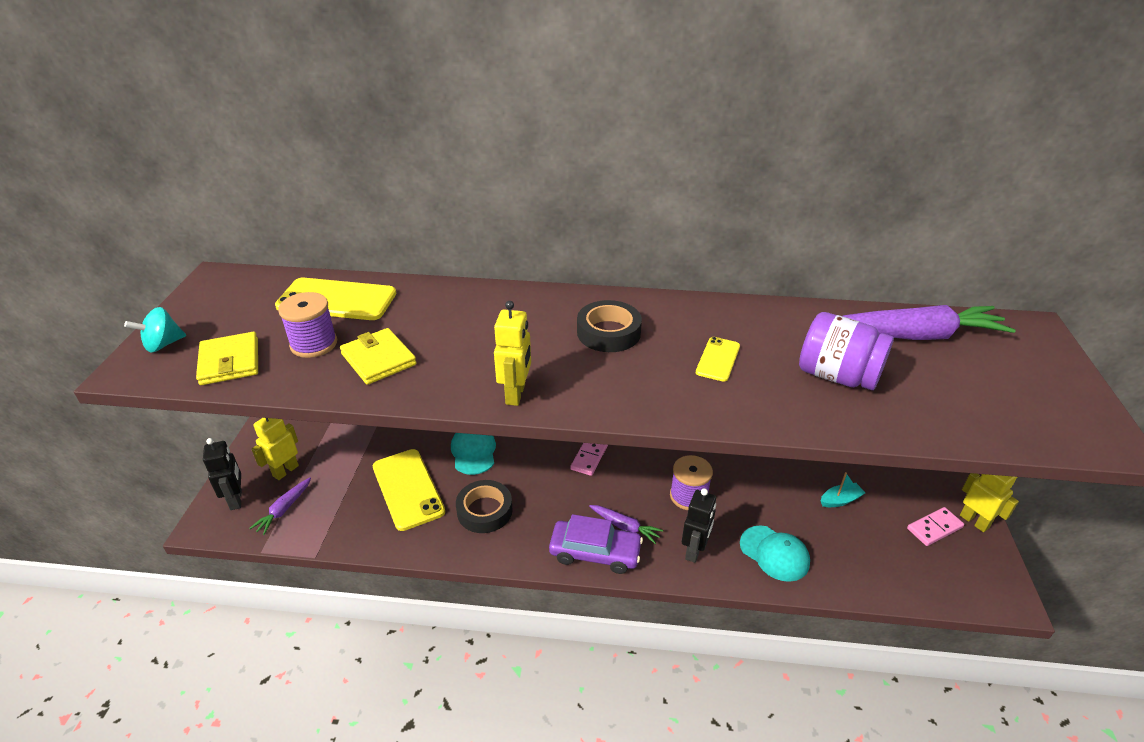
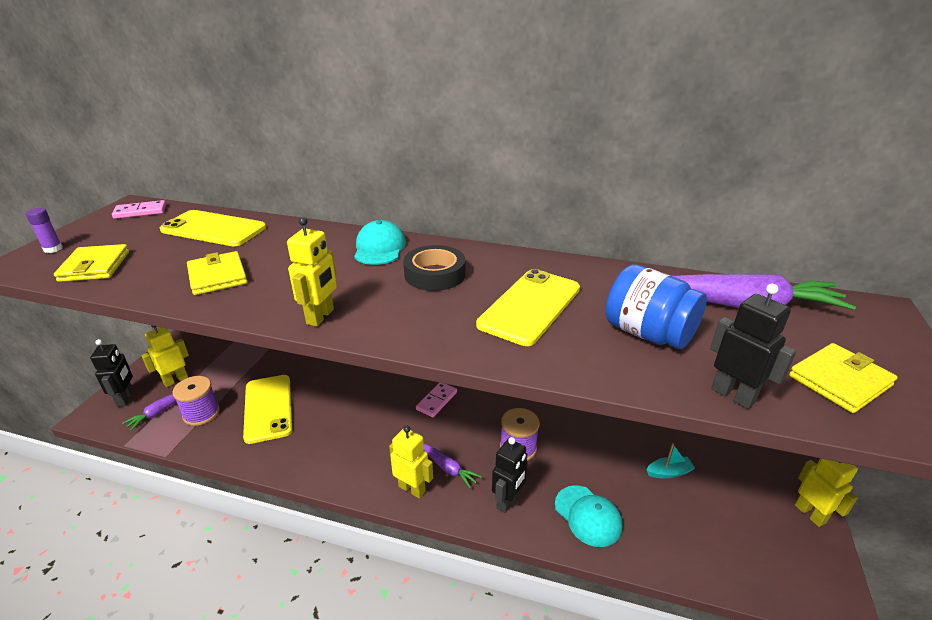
camera: 10 degrees right, 5 degrees down
turquoise spinning top [124,307,186,353] -> purple glue stick [25,208,63,253]
purple spool [278,292,337,358] -> purple spool moved to [172,376,220,426]
turquoise cap [451,433,496,475] -> turquoise cap moved to [354,220,406,265]
black tape [456,480,513,533] -> none
purple car [549,514,643,574] -> yellow robot [389,426,433,498]
yellow phone [696,337,740,382] -> yellow phone [476,269,580,346], size x1.90
purple jar [799,312,894,390] -> blue jar [605,264,707,349]
pink domino [907,507,964,546] -> pink domino moved to [112,200,166,219]
none -> black robot [710,284,796,409]
none -> yellow wallet [789,343,898,413]

